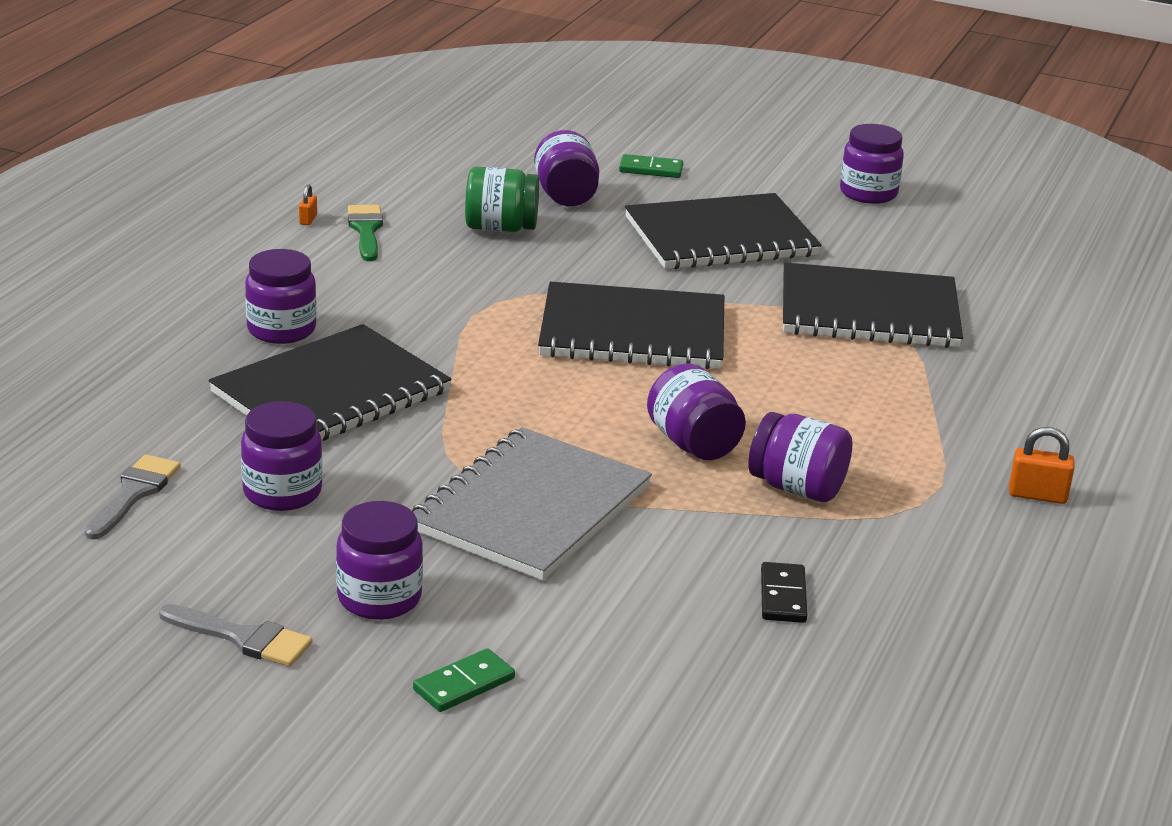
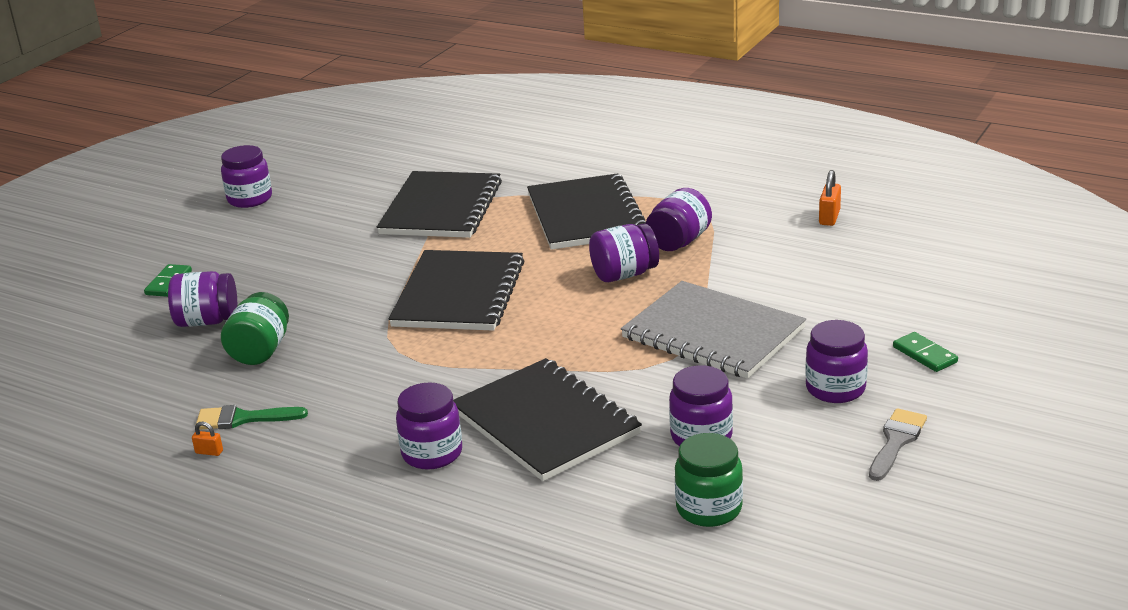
camera: 80 degrees left, 0 degrees up
grey brush [85,454,181,540] -> green jar [675,433,743,527]
black notebook [625,193,822,269] -> black notebook moved to [527,173,646,250]
black domino [761,562,807,623] -> none
orange padlock [1009,427,1074,504] -> orange padlock moved to [819,170,841,226]

